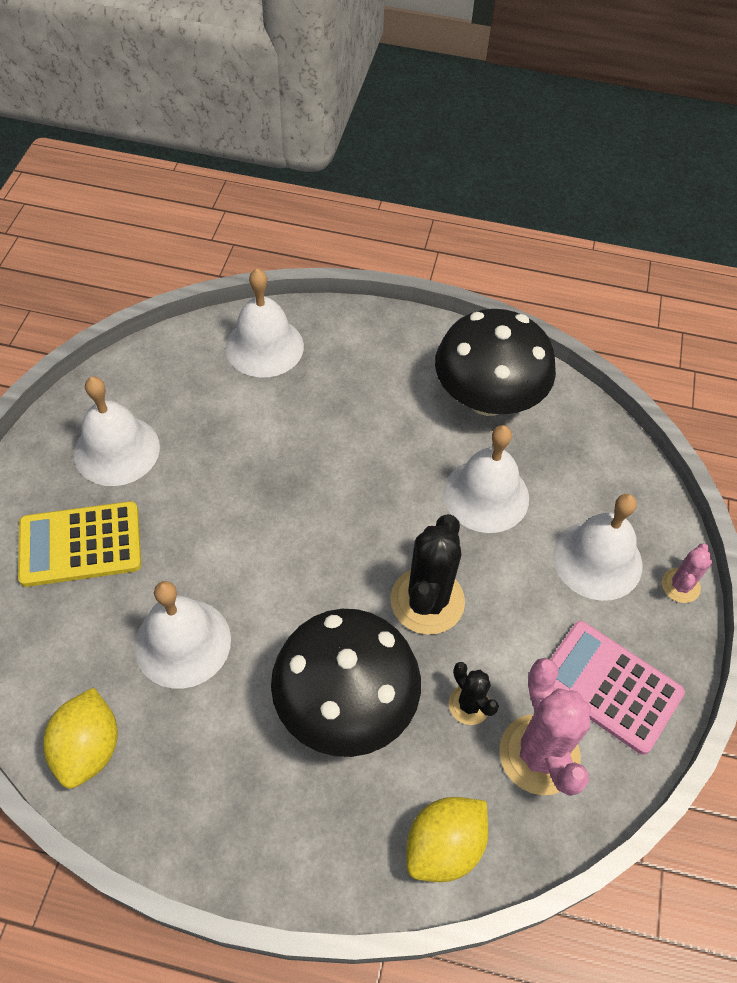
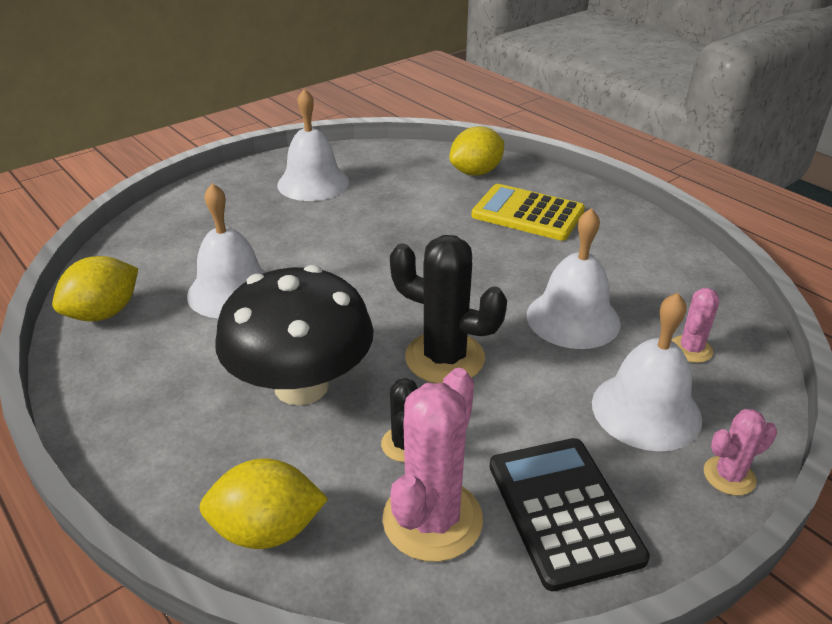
camera: 40 degrees right, 20 degrees down
yellow calculator [18,501,141,587] -> yellow calculator moved to [471,184,585,241]
white bell [225,268,304,377] -> yellow lemon [449,126,504,176]
black cactus [390,514,465,635] -> black cactus turned 60 degrees clockwise [390,235,507,383]
black mushroom [435,309,556,416] -> none
pink calculator [550,621,685,755] -> black calculator [489,438,650,591]
none -> pink cactus [671,288,719,363]

